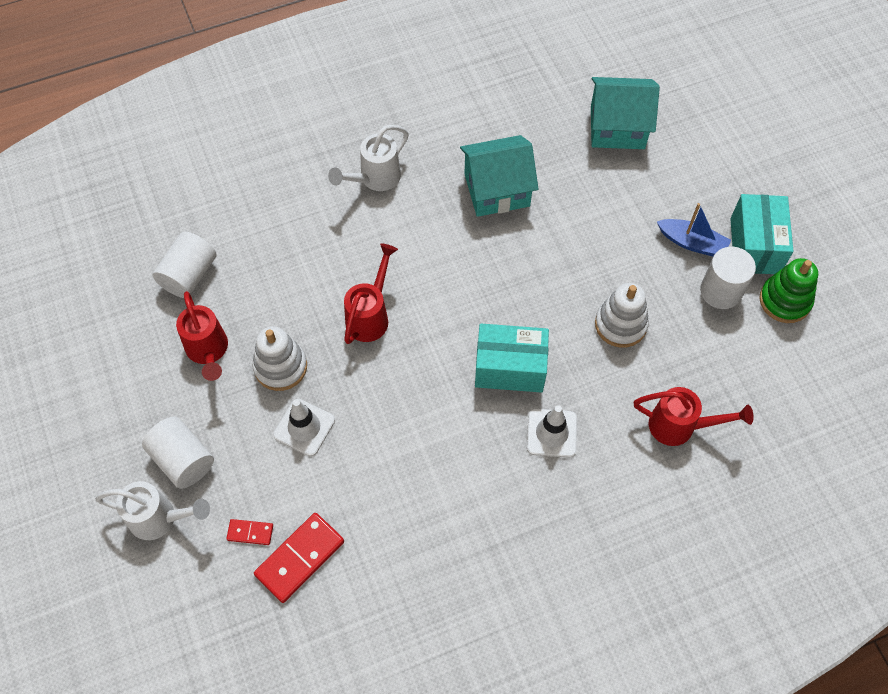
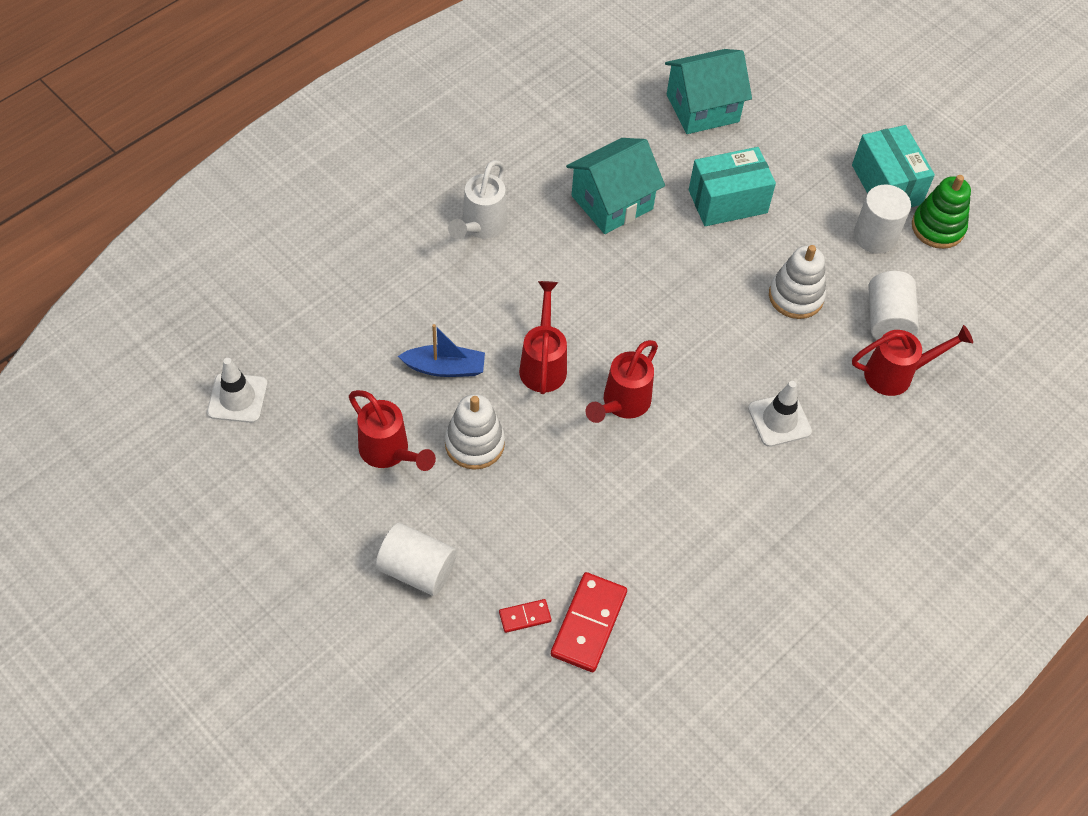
camera: 25 degrees left, 5 degrees down
white watering can [96,481,210,540] -> none
white cylinder [152,232,216,298] -> white cylinder moved to [869,271,919,340]
white traffic cone [273,399,335,456] -> white traffic cone moved to [207,358,268,423]
turquoise box [475,324,549,393] -> turquoise box moved to [689,147,776,226]
blue boat [657,203,731,257] -> blue boat moved to [398,324,485,377]
none -> red watering can [586,340,658,423]

